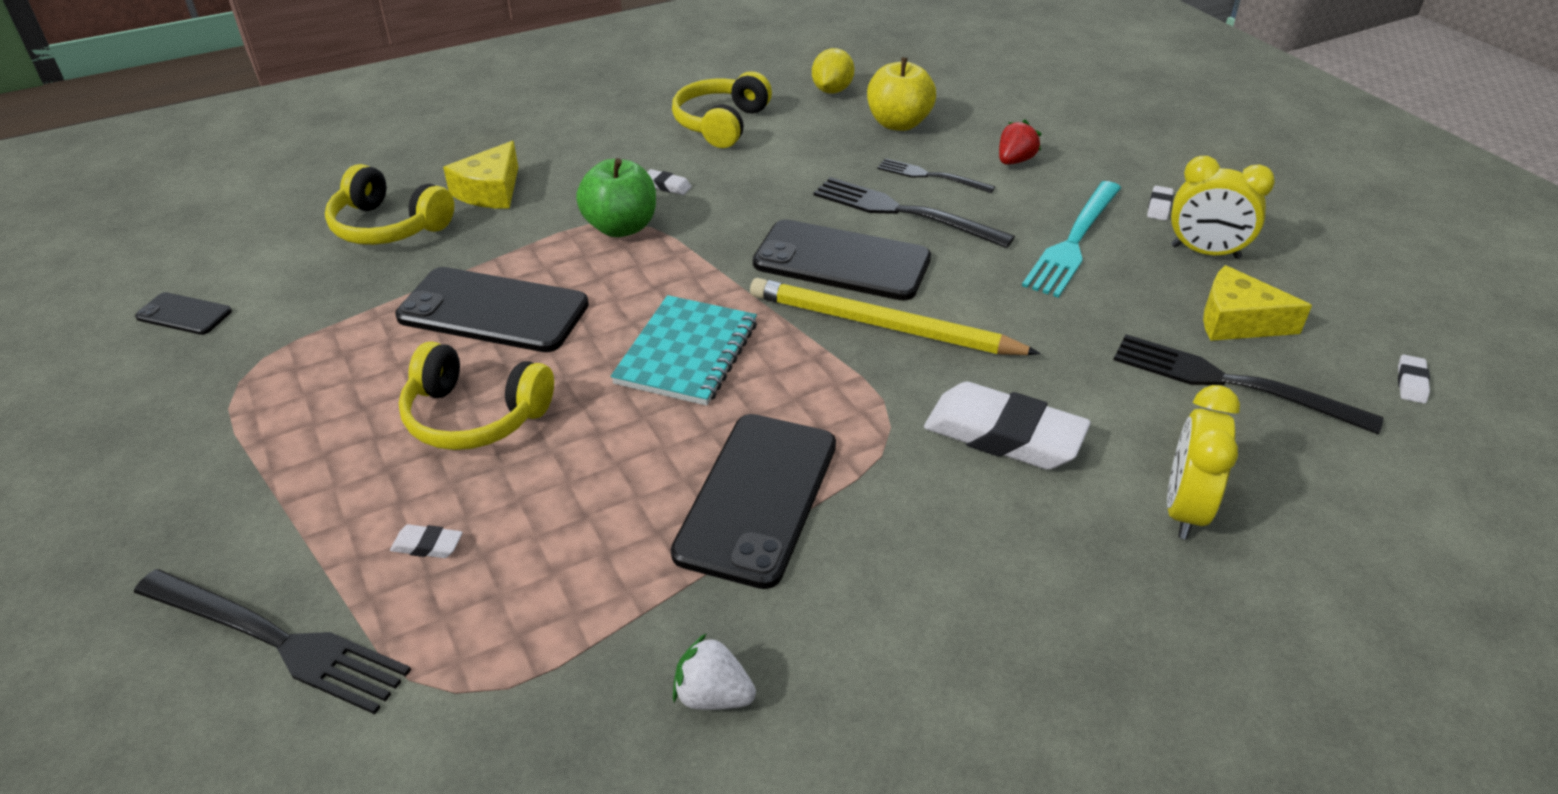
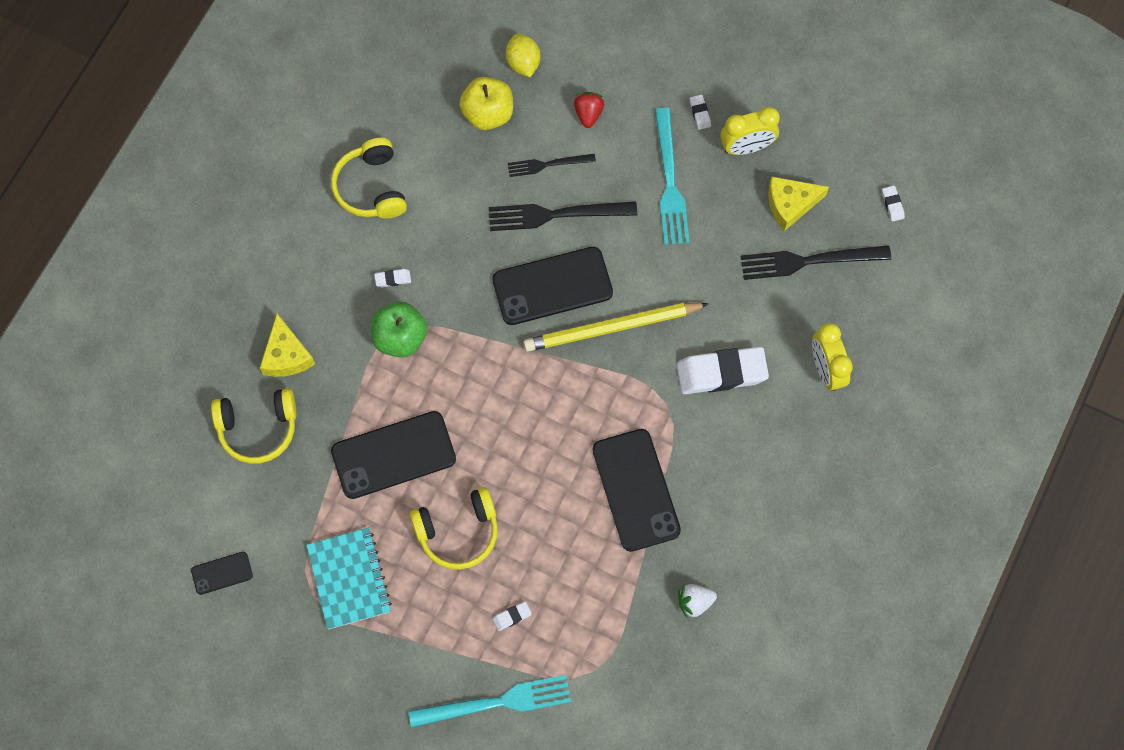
camera: 35 degrees left, 30 degrees up
black fork [134,569,411,714] -> turquoise fork [409,675,571,728]
turquoise notebook [611,295,757,406] -> turquoise notebook moved to [306,527,392,629]
yellow lemon [812,48,854,94] -> yellow lemon moved to [506,33,540,77]

